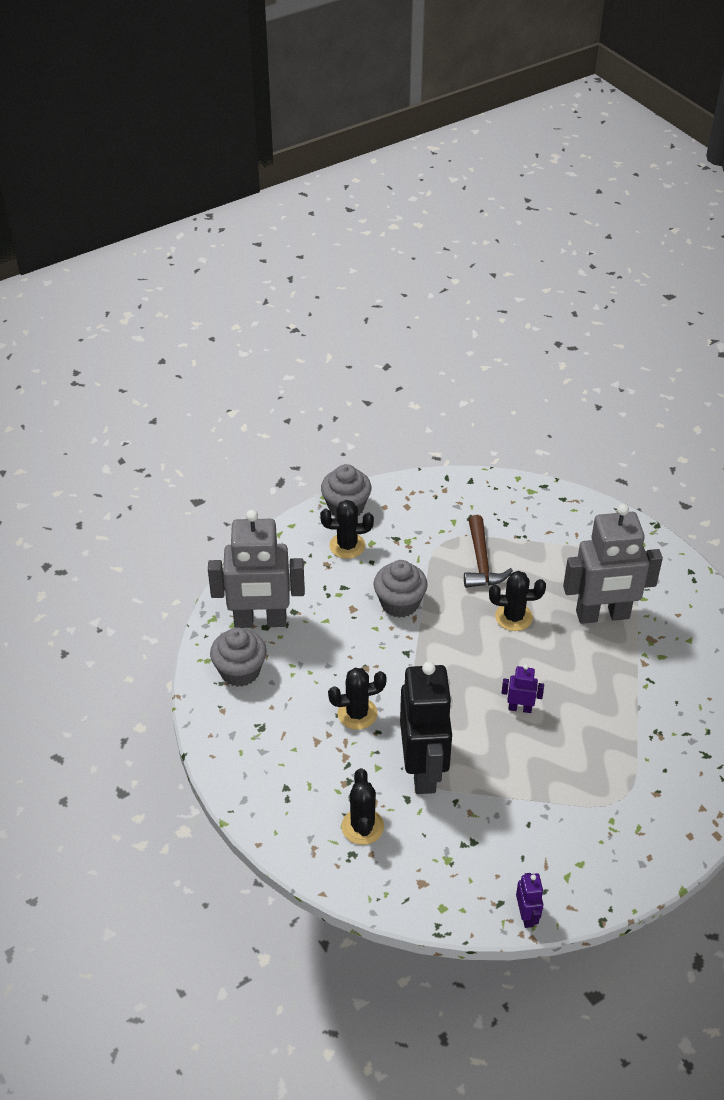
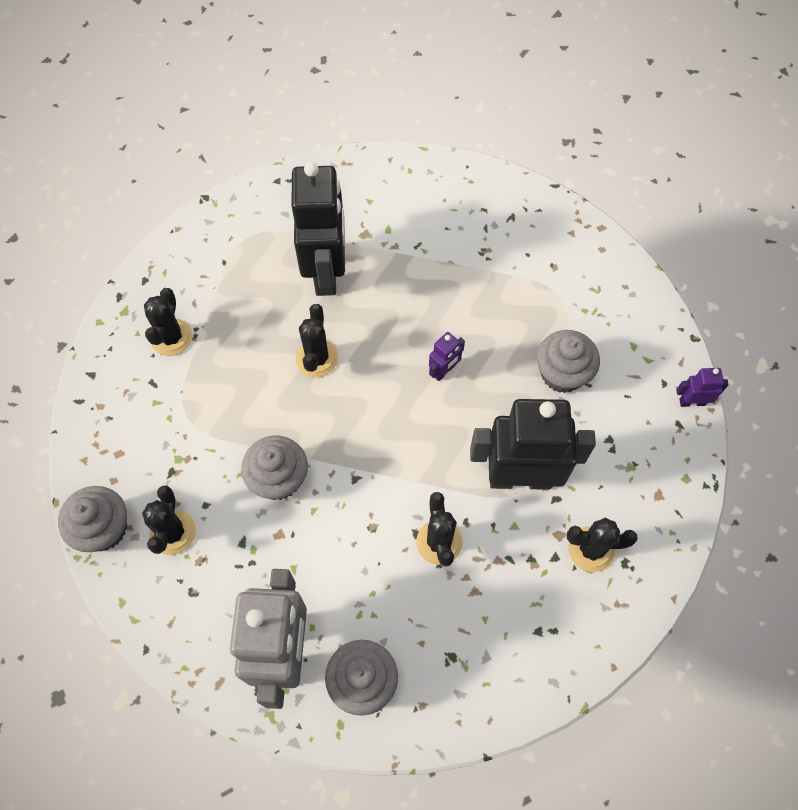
camera: 85 degrees left, 20 degrees up
brown hammer [464,515,513,588] -> none
purple robot [502,665,544,713] -> purple robot turned 150 degrees counterclockwise [429,332,465,381]
grey robot [563,504,663,624] -> black robot [292,162,345,296]
none -> black cactus [144,288,192,356]
none -> grey cupcake [537,330,600,393]

